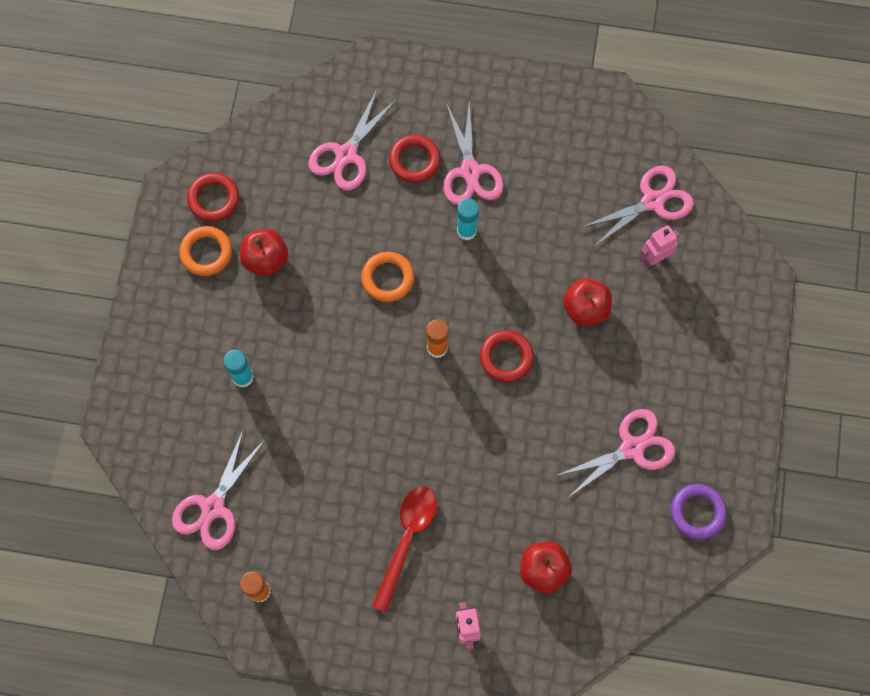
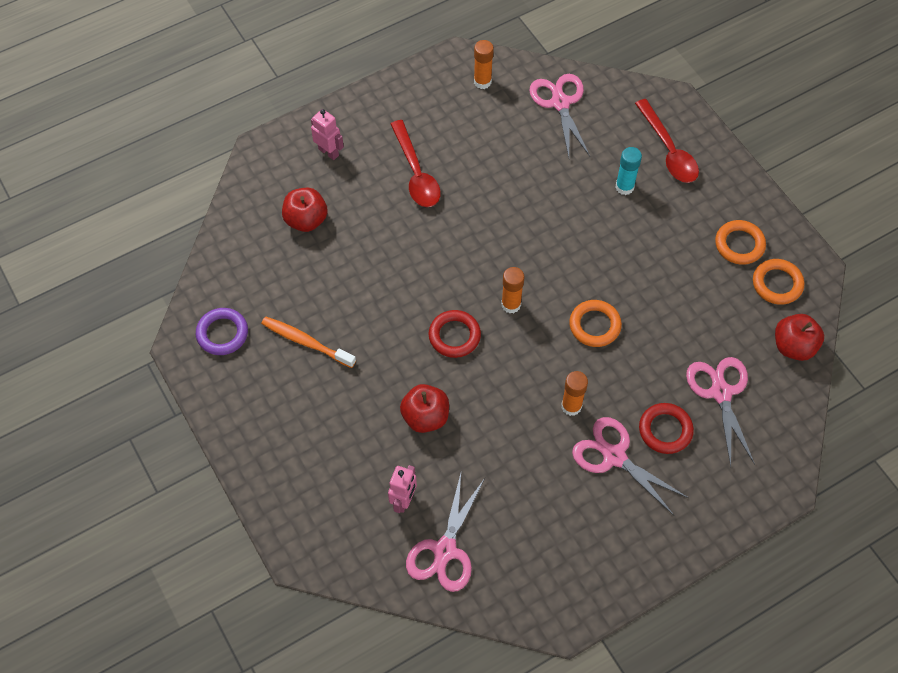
camera: 140 degrees right, 10 degrees down
red ring [187,173,239,222] -> orange ring [753,259,804,305]
red apple [240,229,288,276] -> red apple moved to [775,314,824,361]
turquoise glue stick [457,198,479,240] -> orange glue stick [561,371,588,416]
pink scissors [556,409,675,497] -> orange toothbrush [261,316,356,368]
none -> red spoon [635,99,699,183]

